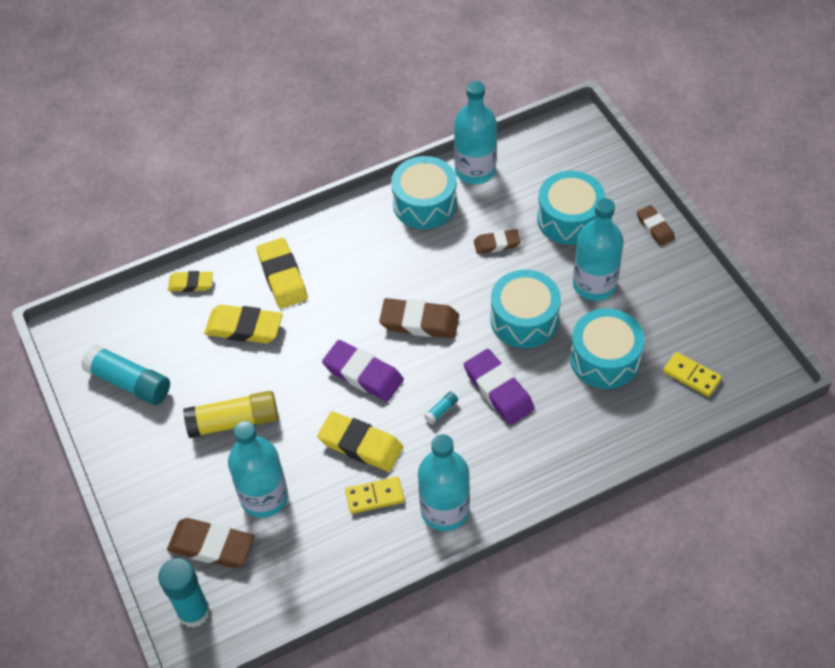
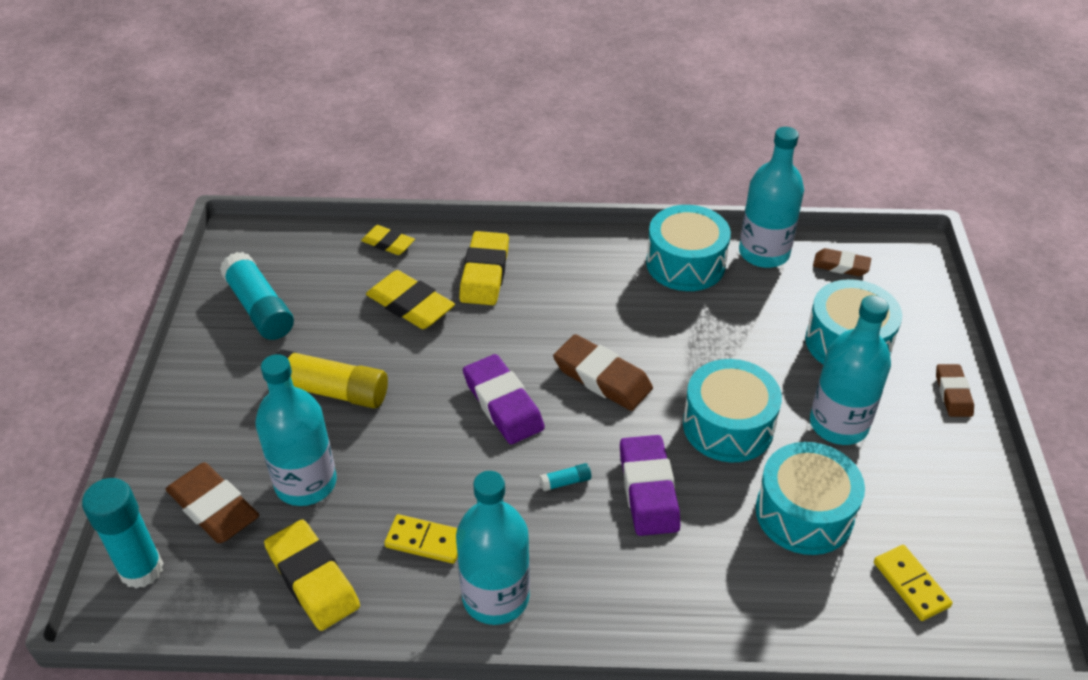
camera: 25 degrees right, 10 degrees down
yellow eraser [317,411,403,472] -> yellow eraser moved to [264,519,360,631]
brown eraser [474,229,521,254] -> brown eraser moved to [813,248,871,276]

